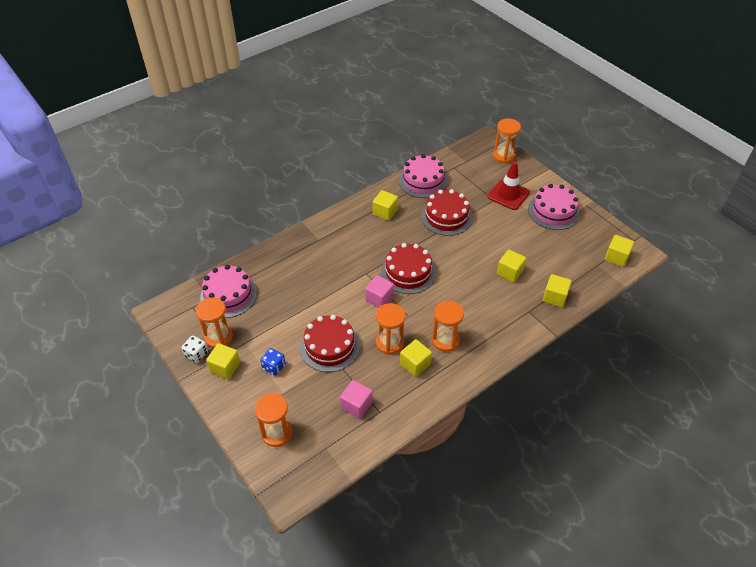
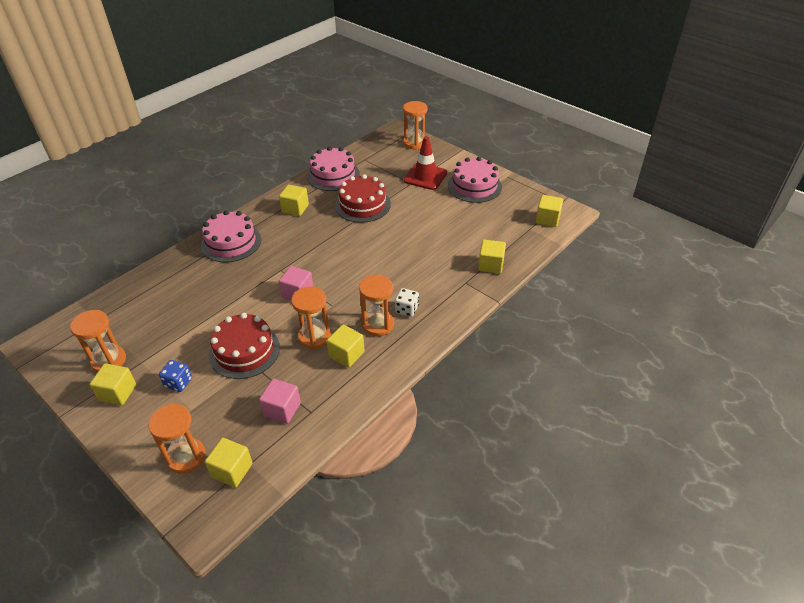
camera: 10 degrees left, 5 degrees down
white dice [182,336,208,363] -> white dice moved to [395,288,419,317]
pink cake [200,265,257,318] -> pink cake moved to [201,210,261,263]
red cake [381,243,436,294] -> none
yellow cube [497,249,526,283] -> yellow cube moved to [205,438,253,488]

